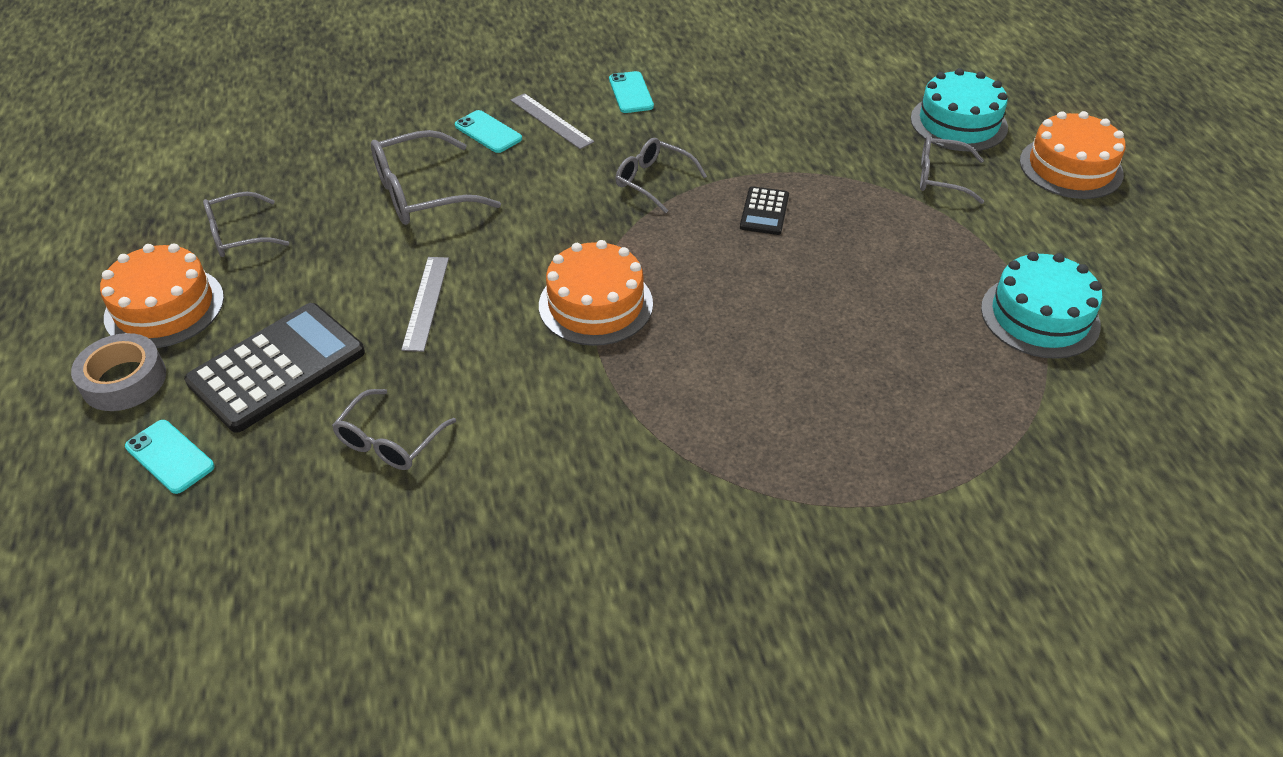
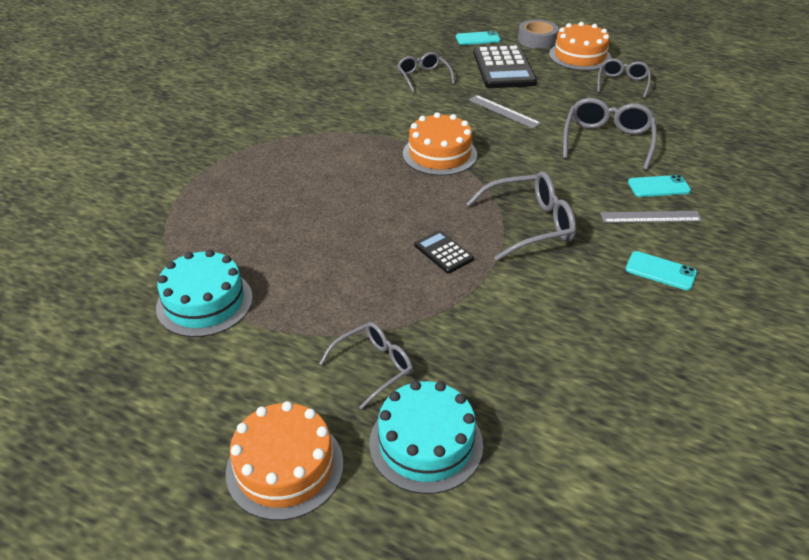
camera: 130 degrees right, 5 degrees down
grey glasses [616,138,707,213] -> grey glasses [466,171,576,261], size x1.54

